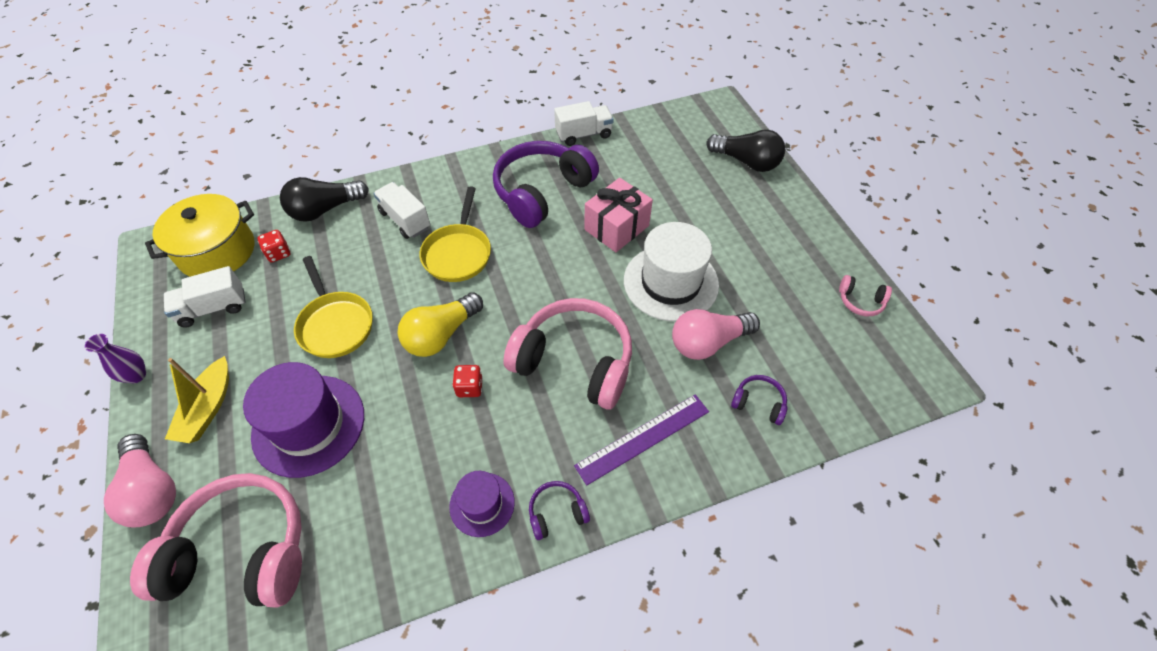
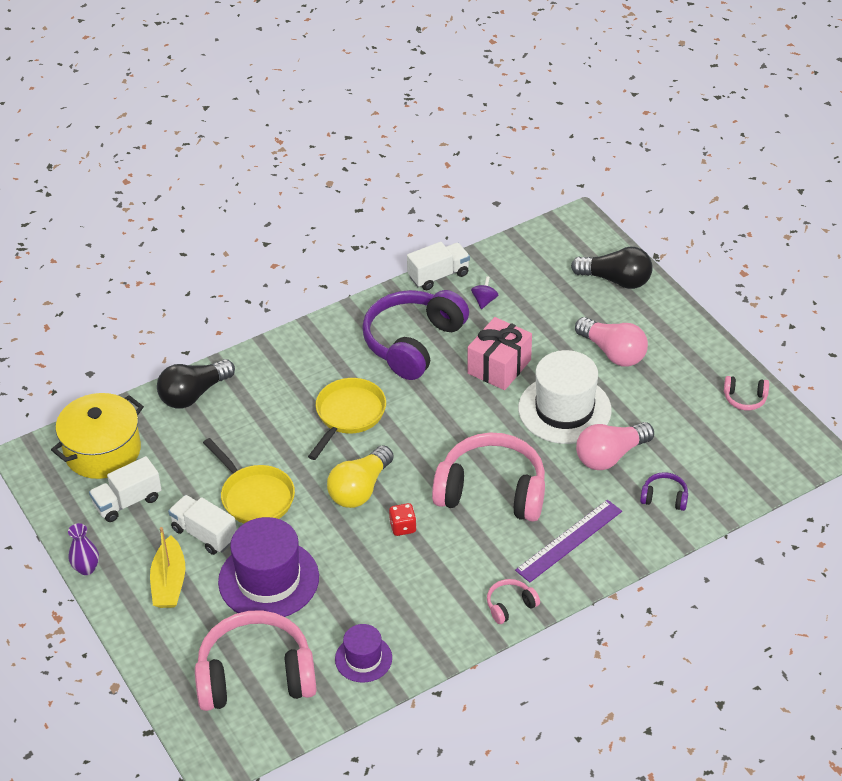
camera: 10 degrees left, 10 degrees down
pink light bulb [104,434,176,528] -> pink light bulb moved to [575,317,648,367]
red dice [258,230,290,262] -> none
white truck [373,182,430,239] -> white truck moved to [168,495,237,555]
yellow pan [419,186,491,282] -> yellow pan turned 150 degrees counterclockwise [308,378,386,460]
purple hat [449,471,515,537] -> purple hat moved to [335,624,392,683]
purple headphones [529,481,590,540] -> pink headphones [487,579,540,624]
none -> purple spinning top [471,276,498,309]

